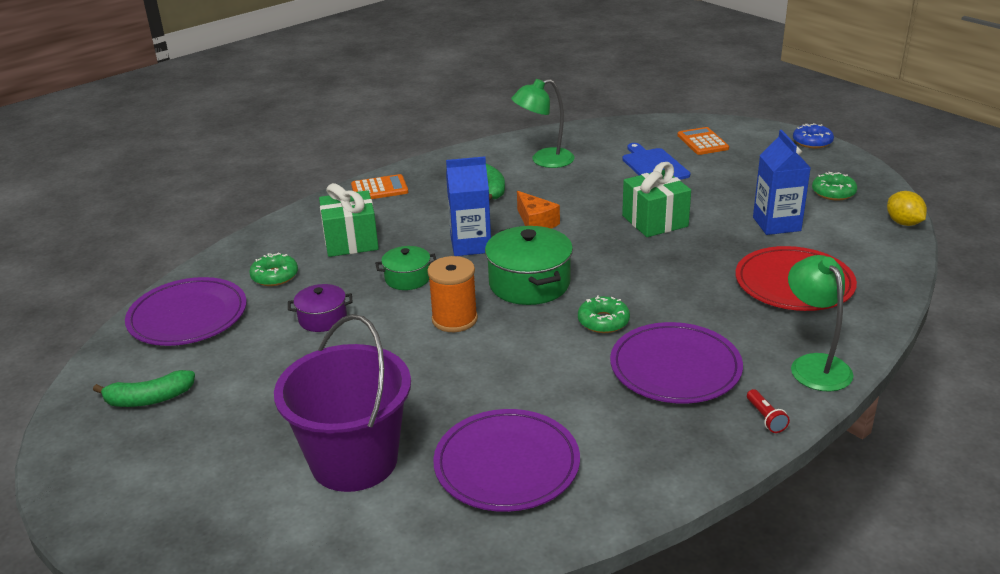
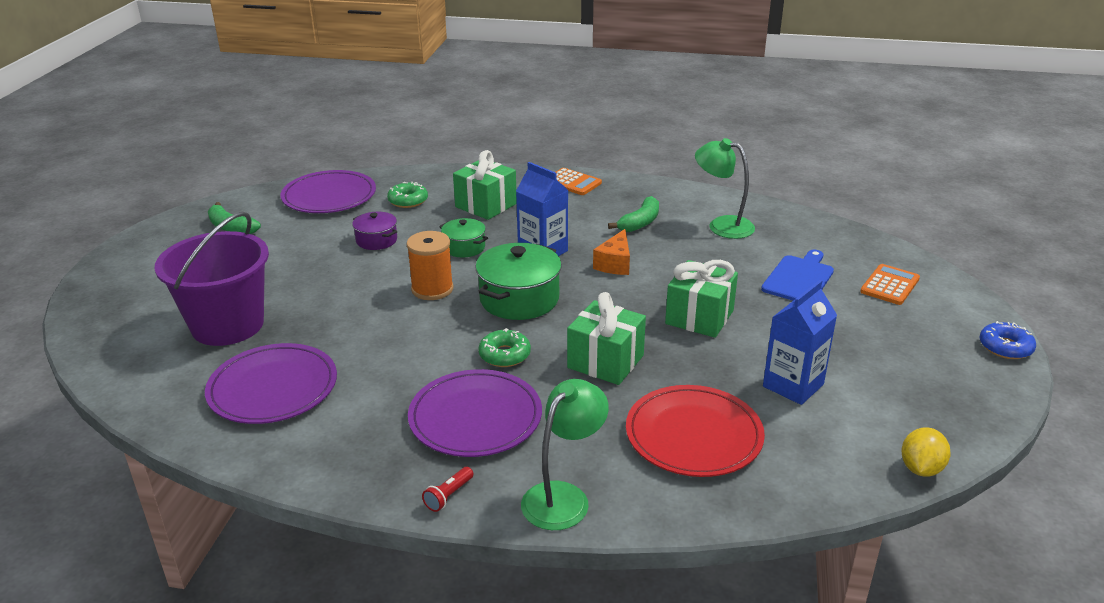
camera: 50 degrees right, 0 degrees up
green donut [812,172,857,201] -> none
none -> green gift [567,292,646,385]

